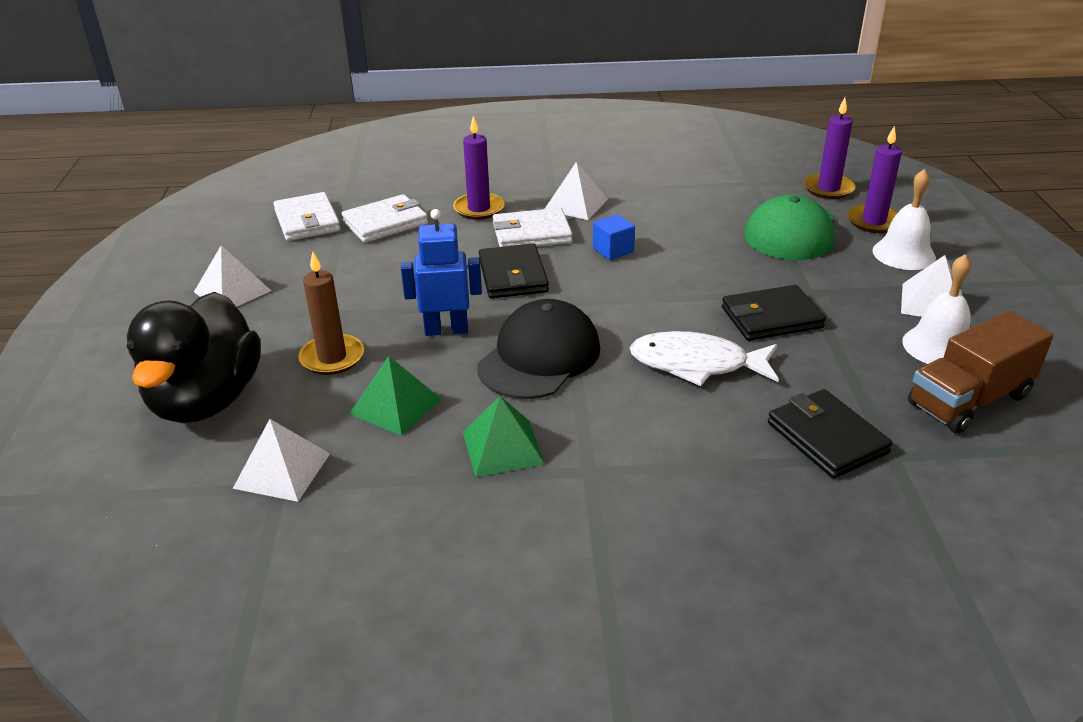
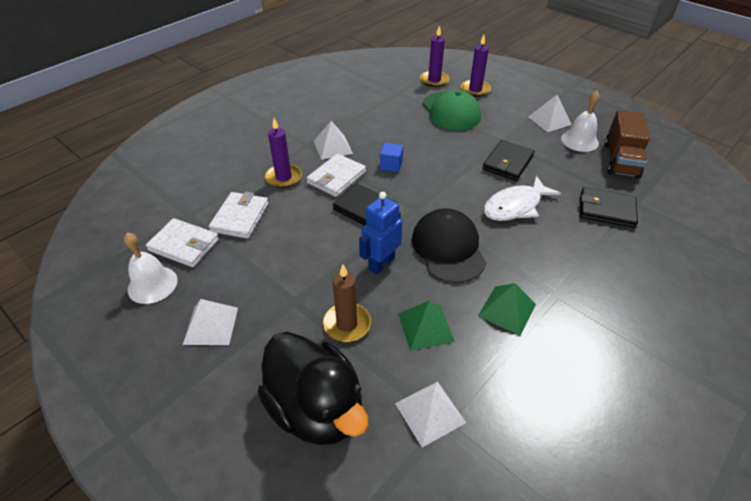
camera: 45 degrees left, 10 degrees up
white bell [872,169,936,270] -> white bell moved to [124,233,178,304]

